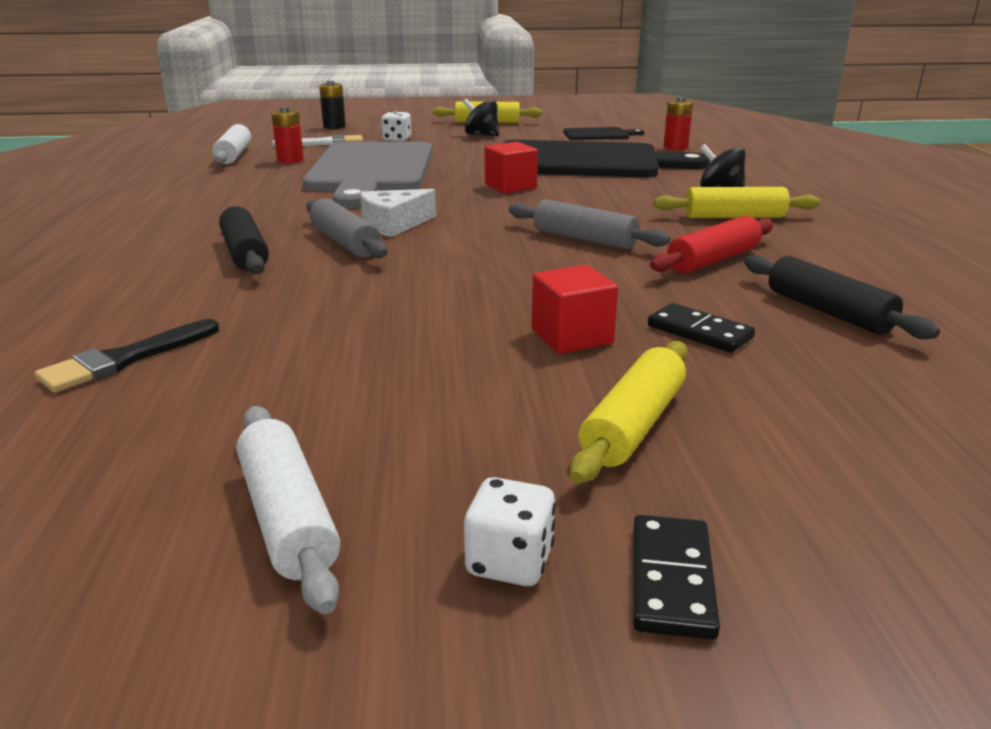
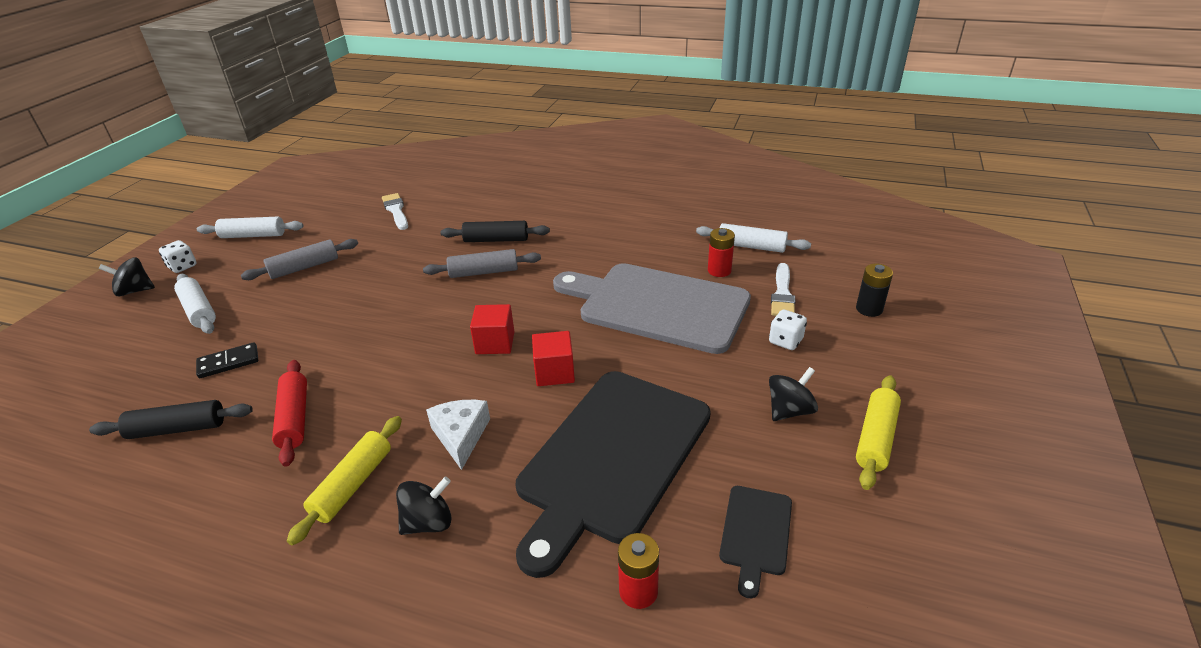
camera: 115 degrees right, 10 degrees up
black brush [35,319,220,393] -> white brush [382,193,408,230]
white cheese [360,189,436,237] -> white cheese moved to [426,400,490,470]
grey rolling pin [509,199,670,249] -> grey rolling pin moved to [241,239,358,280]
red cube [532,265,618,354] -> red cube moved to [470,304,515,354]
yellow rolling pin [570,341,687,483] -> white rolling pin [174,274,216,334]
black domino [633,515,720,640] -> black spinning top [99,257,155,296]

